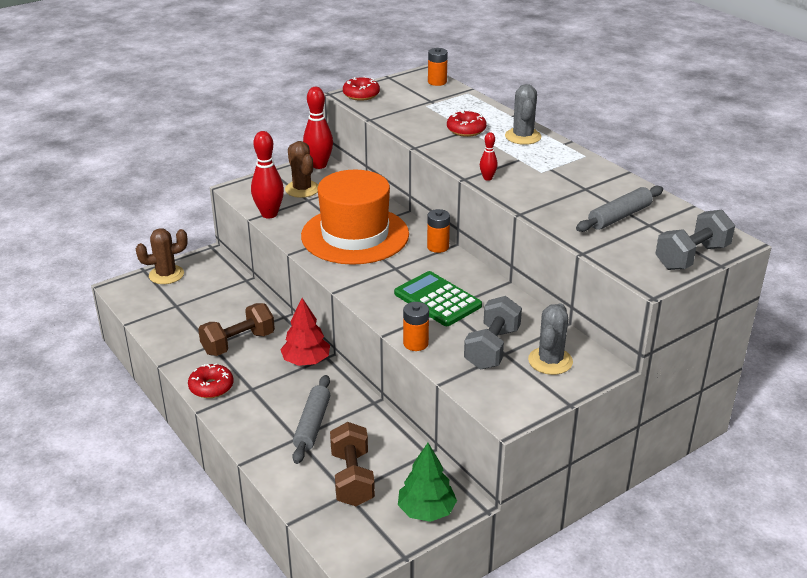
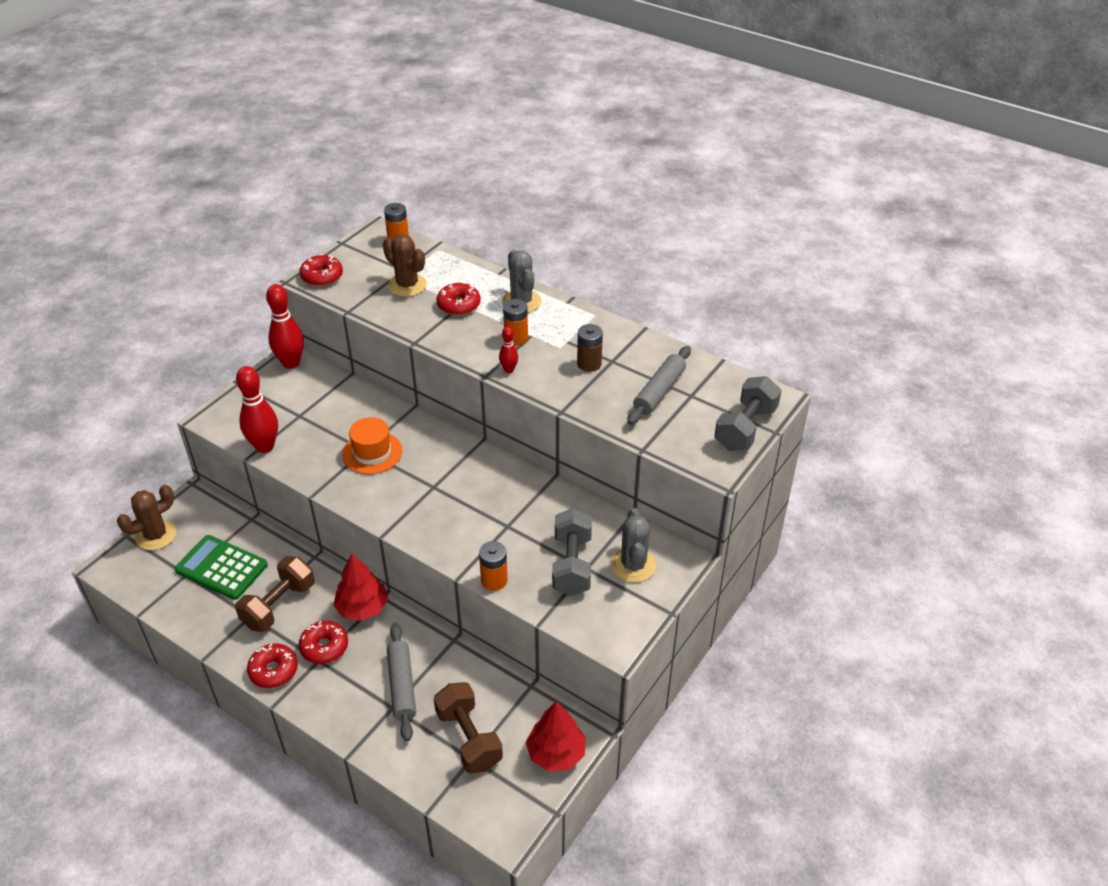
camera: 20 degrees left, 10 degrees up
brown cactus [285,141,318,198] -> brown cactus moved to [383,234,427,297]
orange hat [301,170,409,265] -> orange hat [342,417,403,474], size x0.50
green calculator [394,271,482,326] -> green calculator moved to [175,535,268,600]
green tree [398,443,457,522] -> red tree [526,701,586,771]
orange battery [427,209,450,253] -> orange battery moved to [503,299,528,346]
none -> red donut [299,621,348,664]
none -> brown battery [577,324,603,372]

